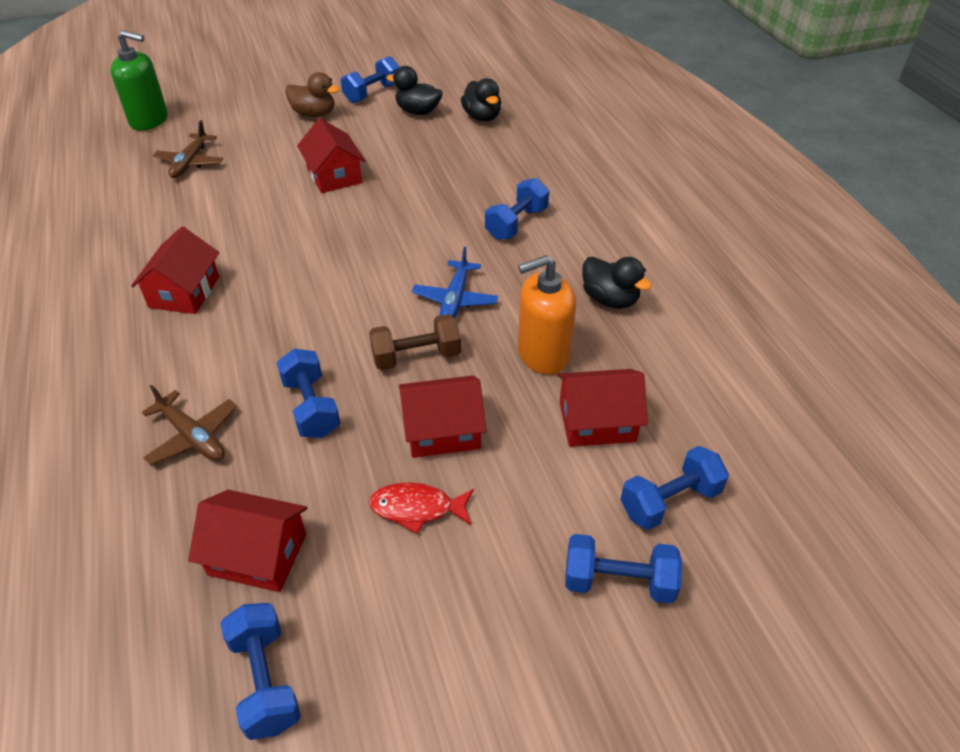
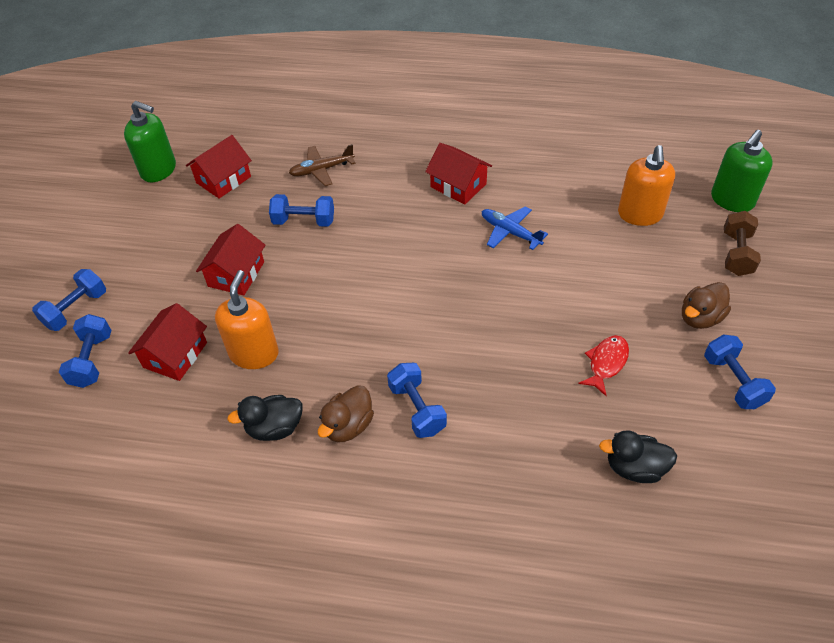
camera: 120 degrees right, 5 degrees up
brown plane [153,120,223,178] -> orange soap dispenser [618,145,675,226]
blue dumbbell [220,603,301,740] -> green soap dispenser [124,101,176,182]
red house [297,118,366,193] -> none
brown dumbbell [369,314,461,370] -> brown dumbbell moved to [724,211,761,276]
red fish [369,482,474,534] -> red fish moved to [578,335,629,396]
black duck [386,66,443,115] -> none
blue plane [412,246,498,318] -> blue plane moved to [482,206,548,250]
none -> brown duck [318,385,374,443]

